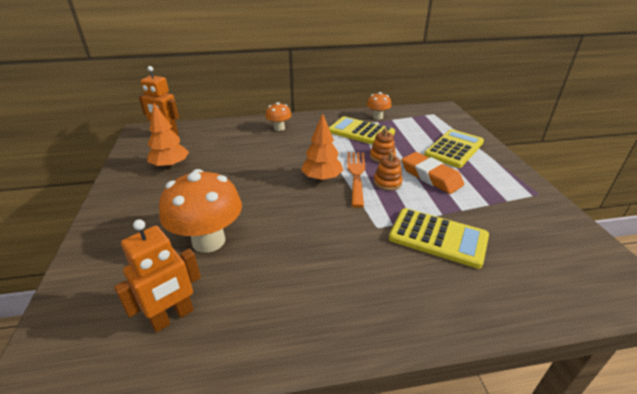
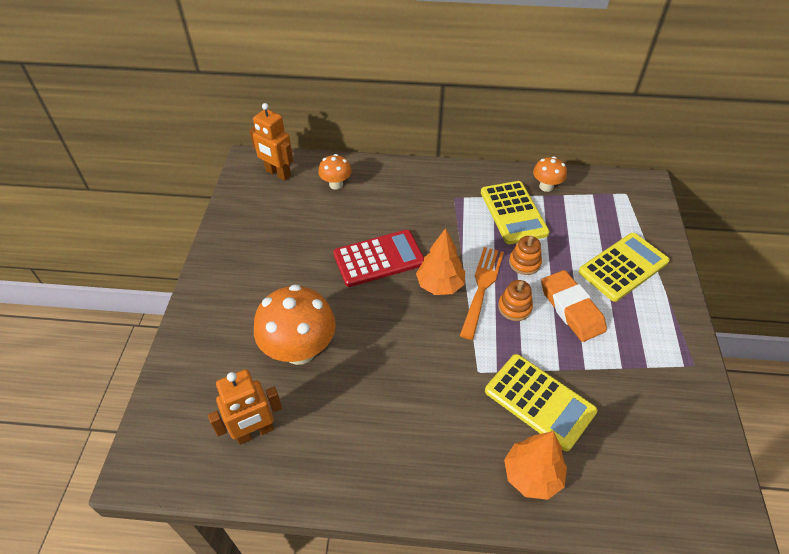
camera: 15 degrees right, 15 degrees up
orange tree [147,103,189,169] -> orange tree moved to [504,431,567,500]
orange mushroom [265,102,292,131] -> orange mushroom moved to [318,154,352,190]
yellow calculator [329,116,395,145] -> yellow calculator turned 150 degrees counterclockwise [481,181,550,244]
none -> red calculator [333,230,424,287]

